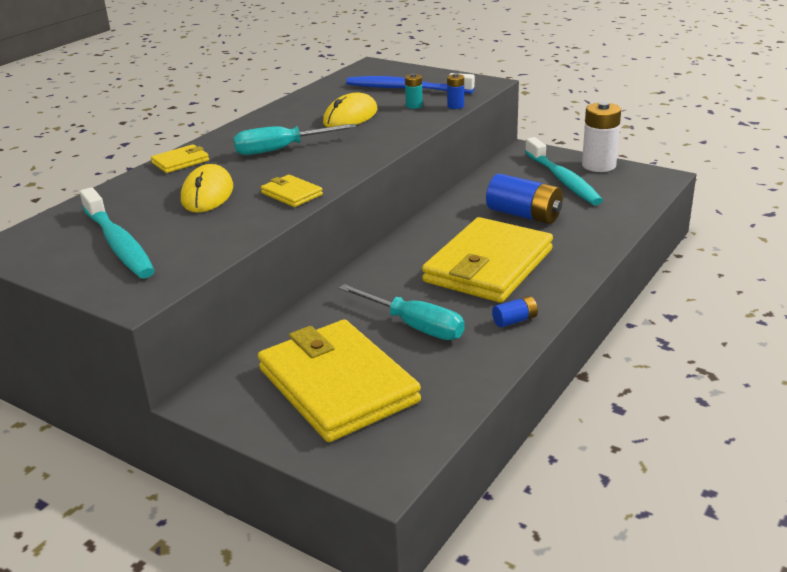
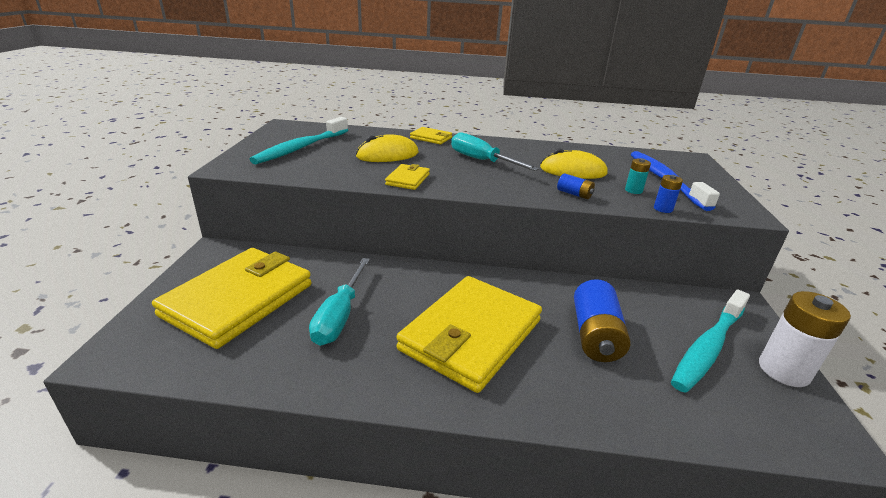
camera: 60 degrees right, 0 degrees up
yellow wallet [422,217,553,303] -> yellow wallet turned 60 degrees counterclockwise [396,276,542,393]
blue battery [492,296,538,327] -> blue battery moved to [557,173,595,199]

